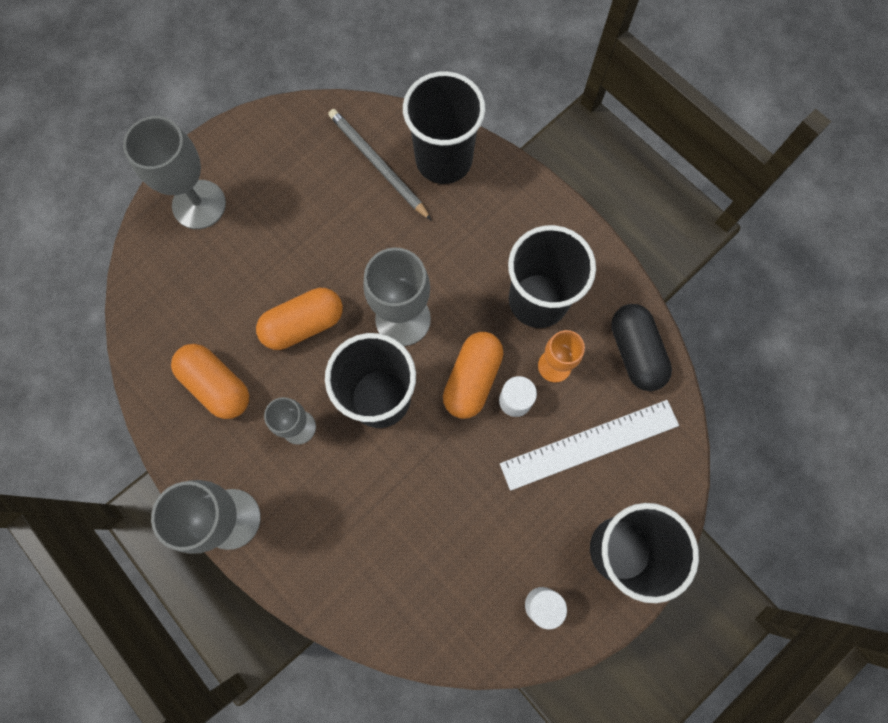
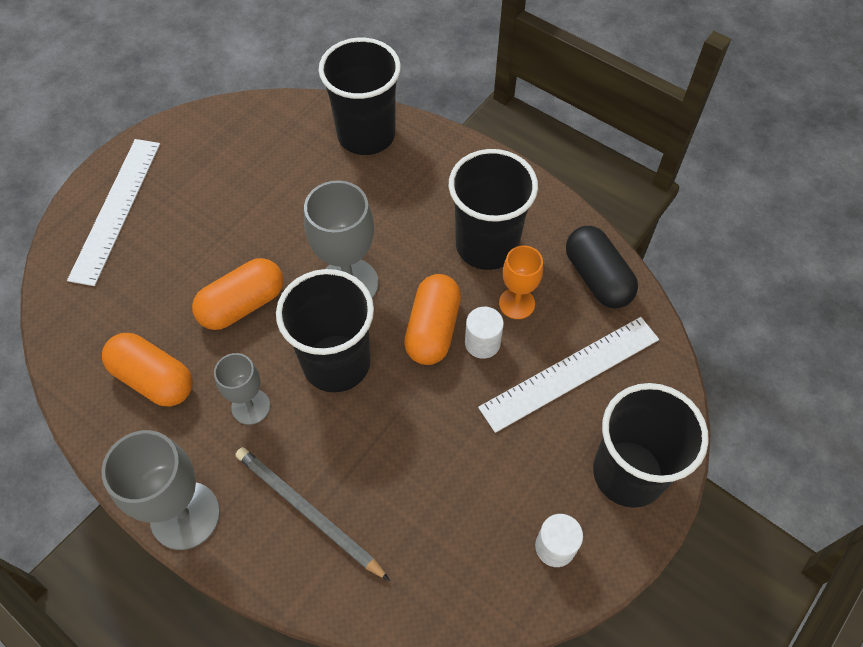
camera: 10 degrees left, 15 degrees down
grey goblet [123,116,226,229] -> white ruler [67,139,160,286]
grey pencil [328,109,432,221] -> grey pencil moved to [235,447,390,581]

